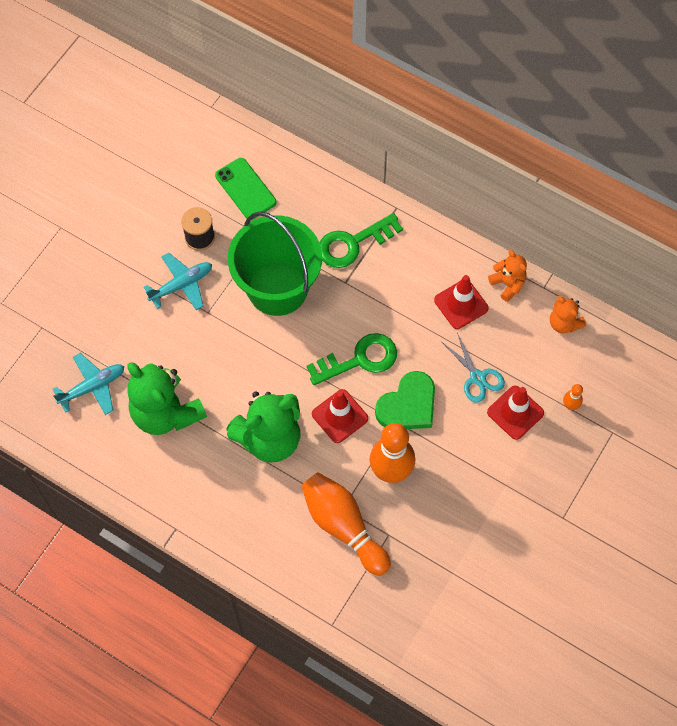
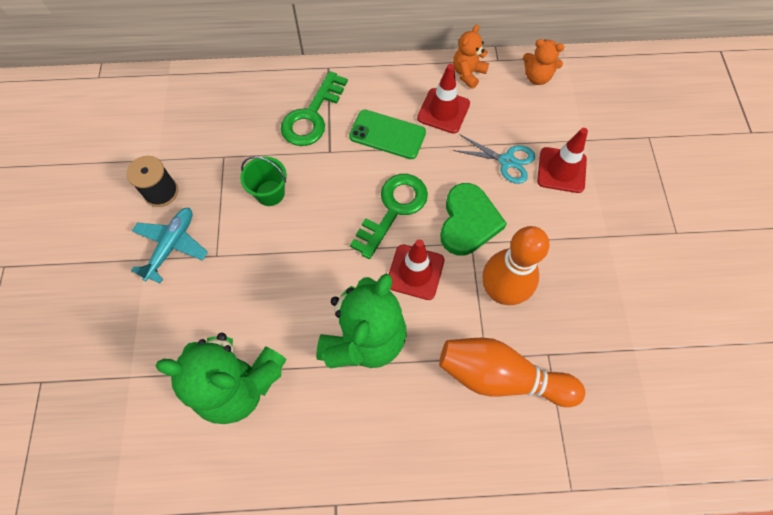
camera: 35 degrees left, 0 degrees up
turquoise plane [53,353,124,415] -> none
green phone [215,158,276,220] -> green phone moved to [349,110,426,159]
green bucket [228,211,322,316] -> green bucket [240,156,287,206], size x0.43
orange teddy bear [488,250,527,302] -> orange teddy bear turned 75 degrees counterclockwise [453,24,489,89]
orange bowling pin [563,384,583,410] -> none

